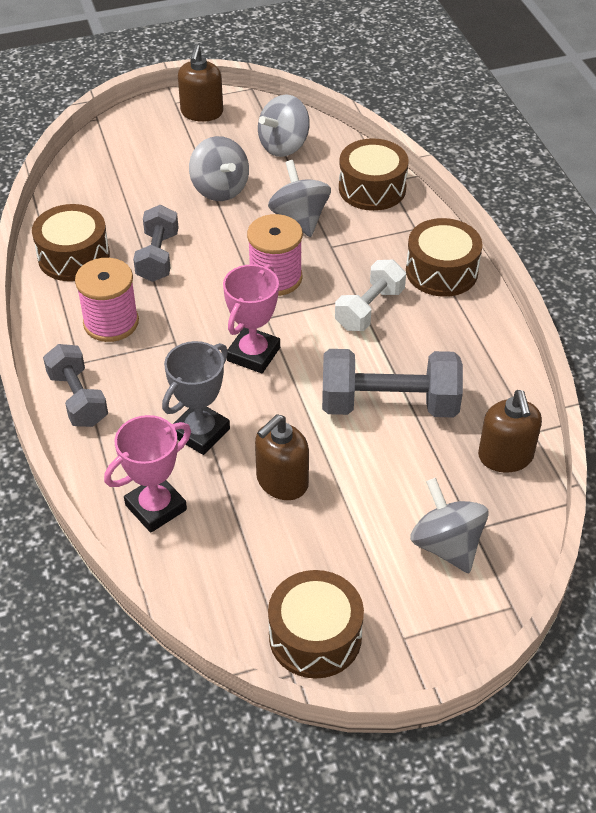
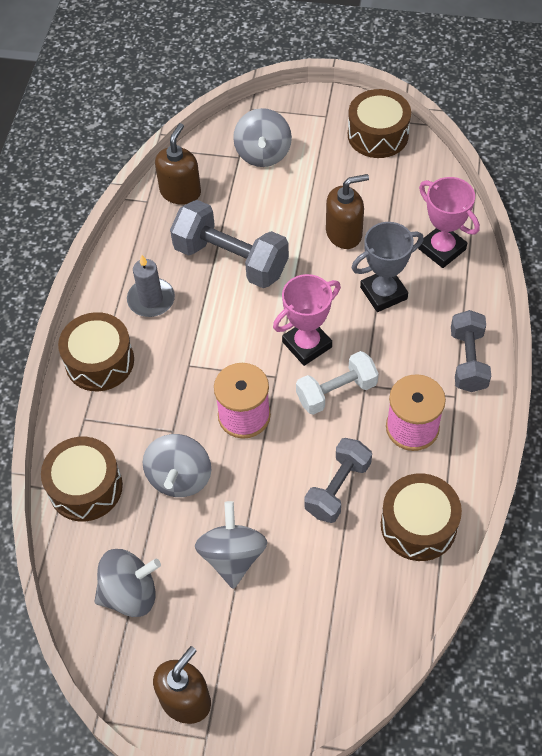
camera: 150 degrees left, 10 degrees up
pink trophy [104,415,191,533] -> pink trophy turned 60 degrees clockwise [418,177,480,268]
white dumbbell [335,260,406,331] -> white dumbbell moved to [296,351,379,415]
none -> grey candle [127,255,175,317]

